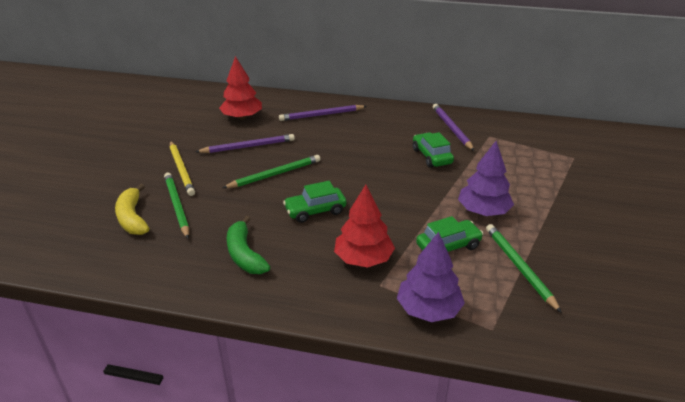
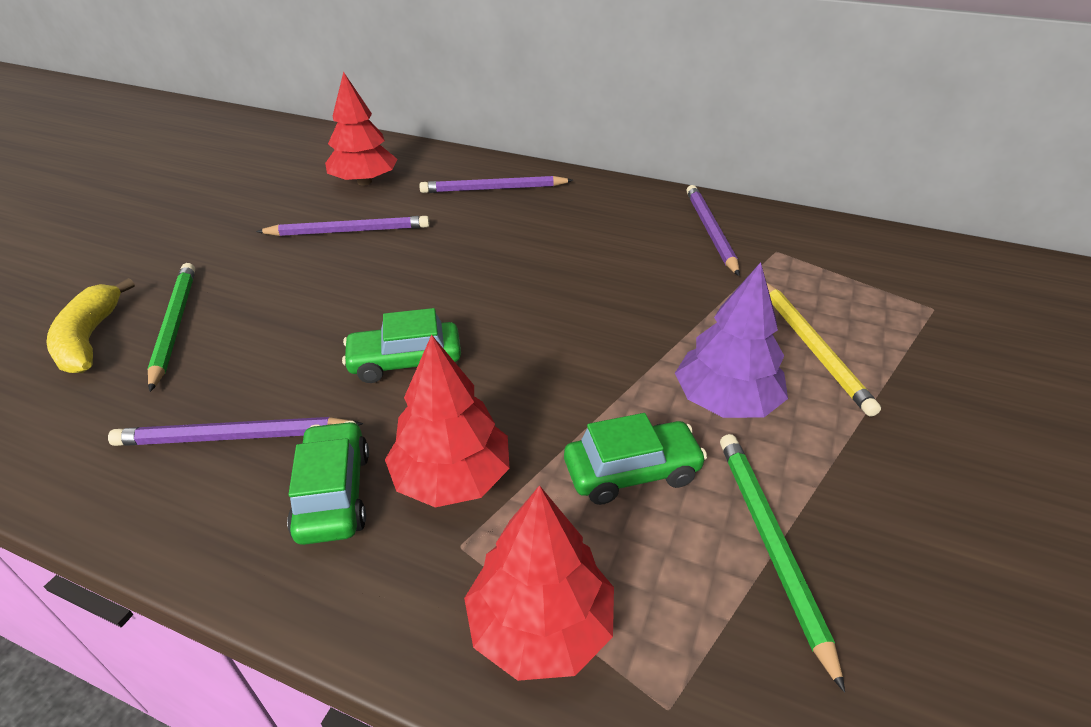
camera: 10 degrees right, 5 degrees up
yellow pencil [170,141,195,196] -> yellow pencil moved to [766,282,881,416]
green pencil [223,155,320,188] -> none
green banana [226,216,270,274] -> purple pencil [108,417,363,446]
purple tree [397,232,465,322] -> red tree [464,485,614,681]
green car [413,132,454,168] -> green car moved to [287,421,369,545]

